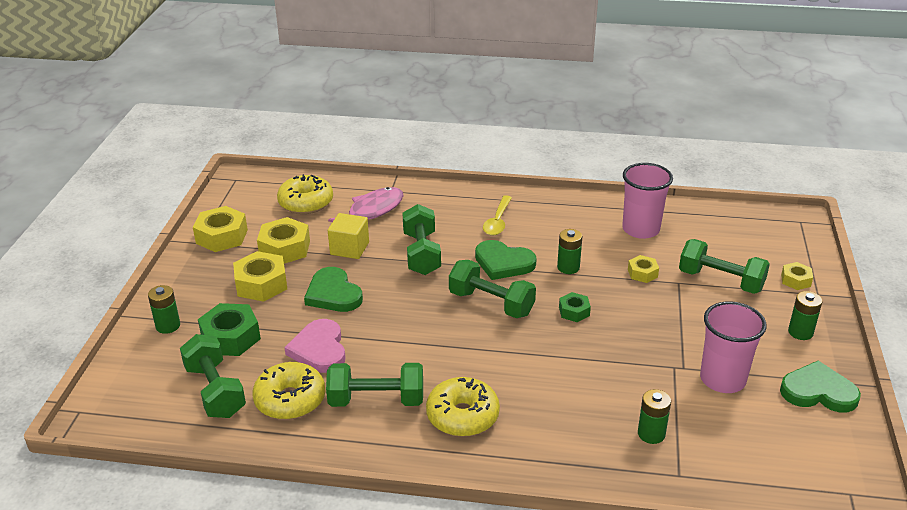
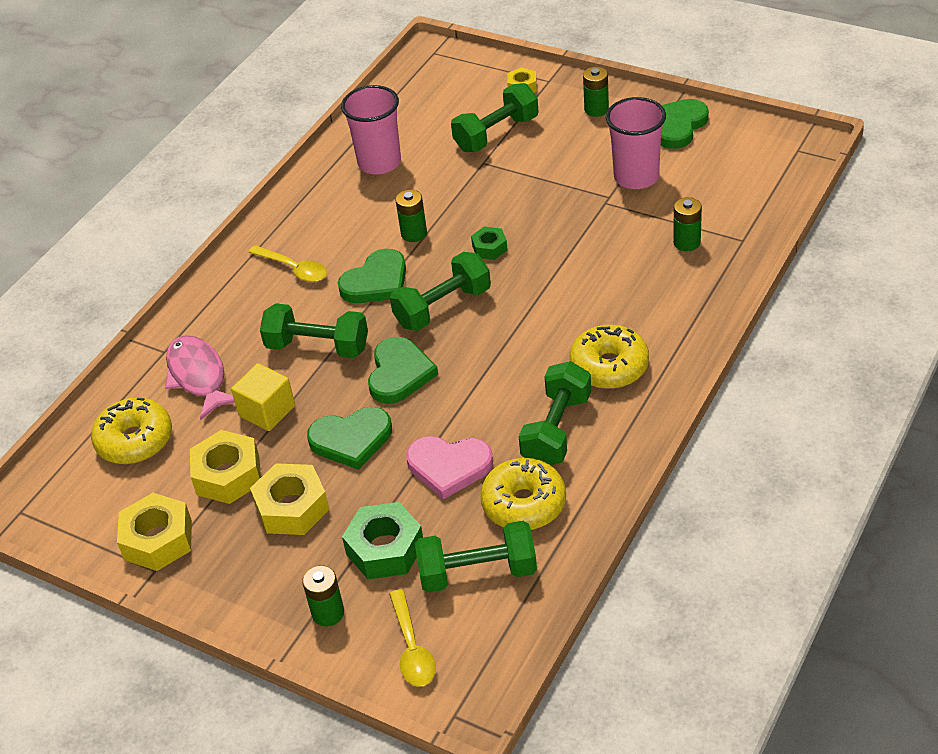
camera: 65 degrees left, 10 degrees up
yellow nut [628,255,659,283] -> none
none -> green heart [368,337,438,404]
none -> yellow spoon [389,589,436,687]

